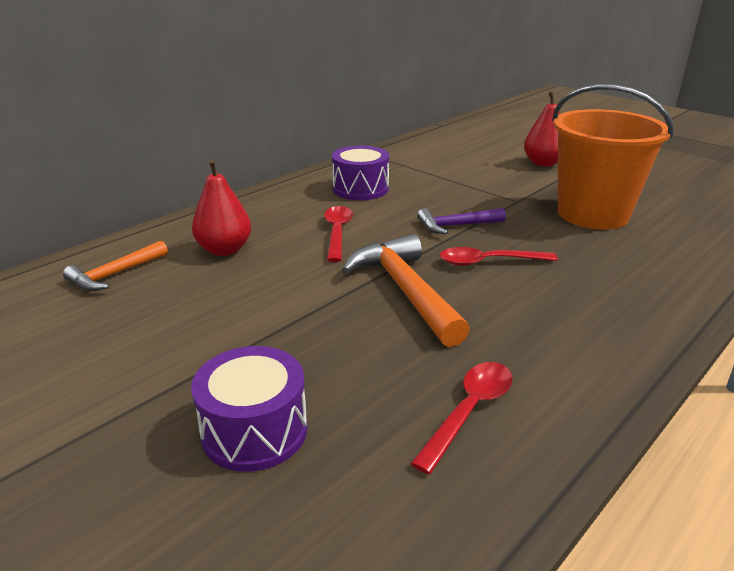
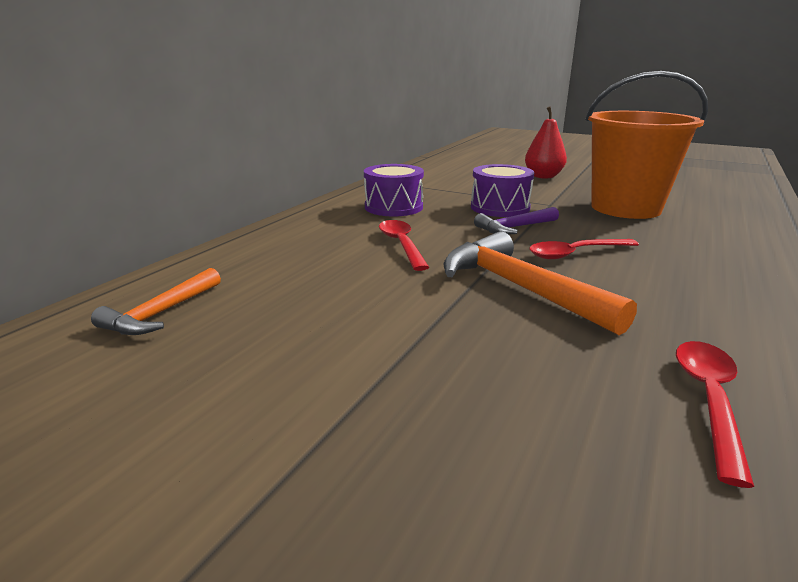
camera: 15 degrees left, 5 degrees down
purple drum [191,346,308,472] -> purple drum moved to [471,164,534,217]
red pear [192,159,251,256] -> none

